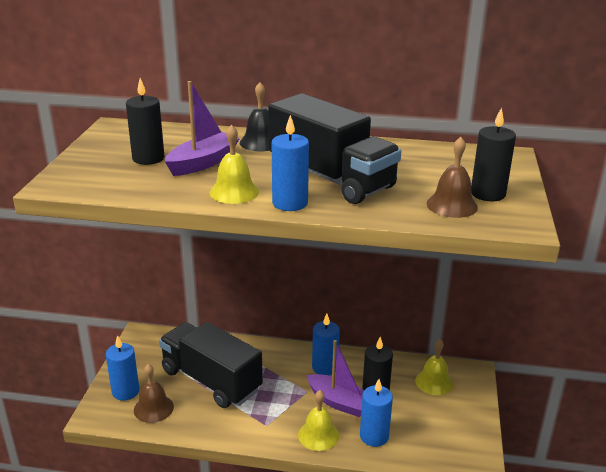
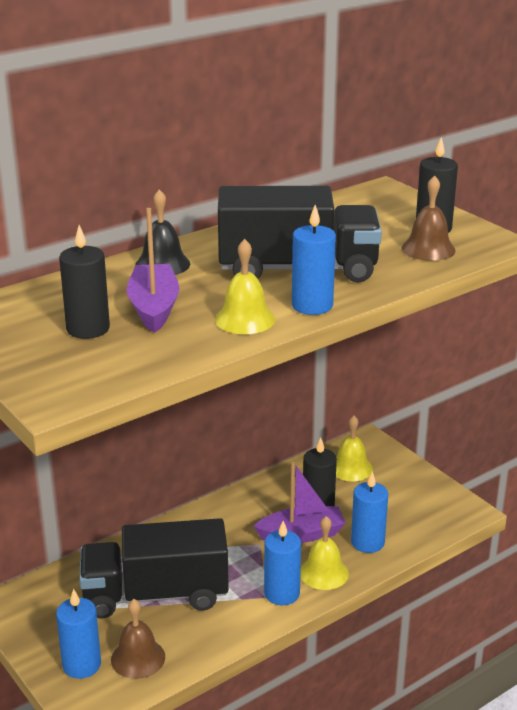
camera: 45 degrees left, 0 degrees up
blue candle [312,313,340,375] -> blue candle moved to [264,521,301,605]

